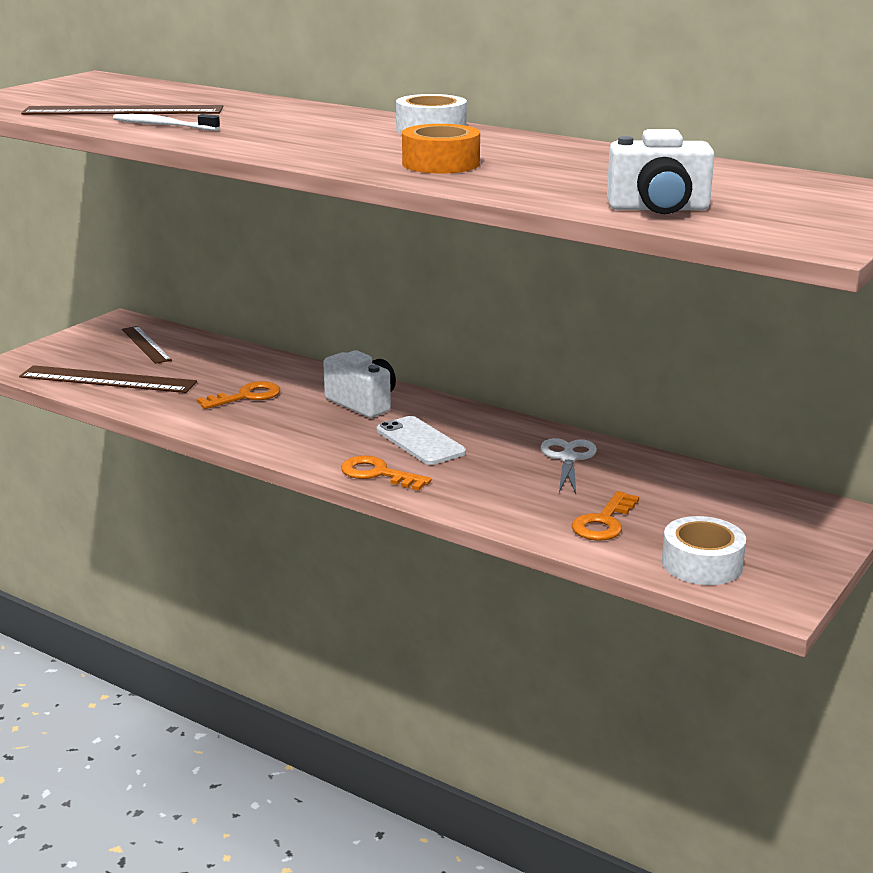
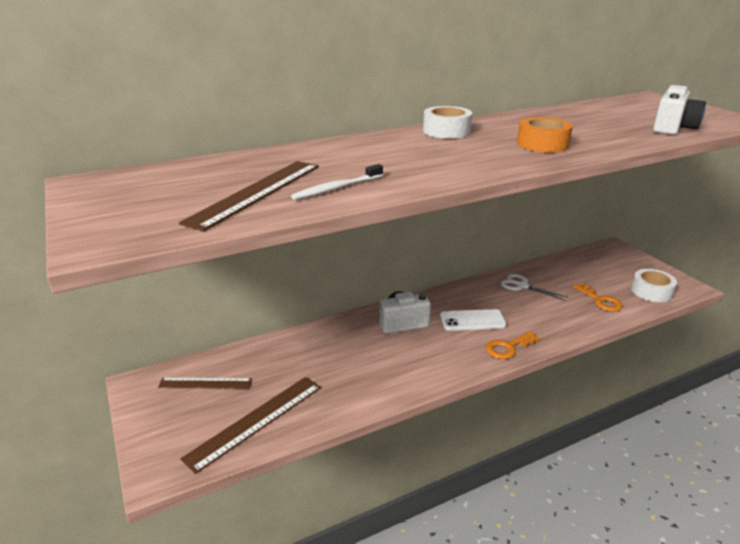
camera: 60 degrees left, 5 degrees up
orange key [197,381,280,409] -> none

